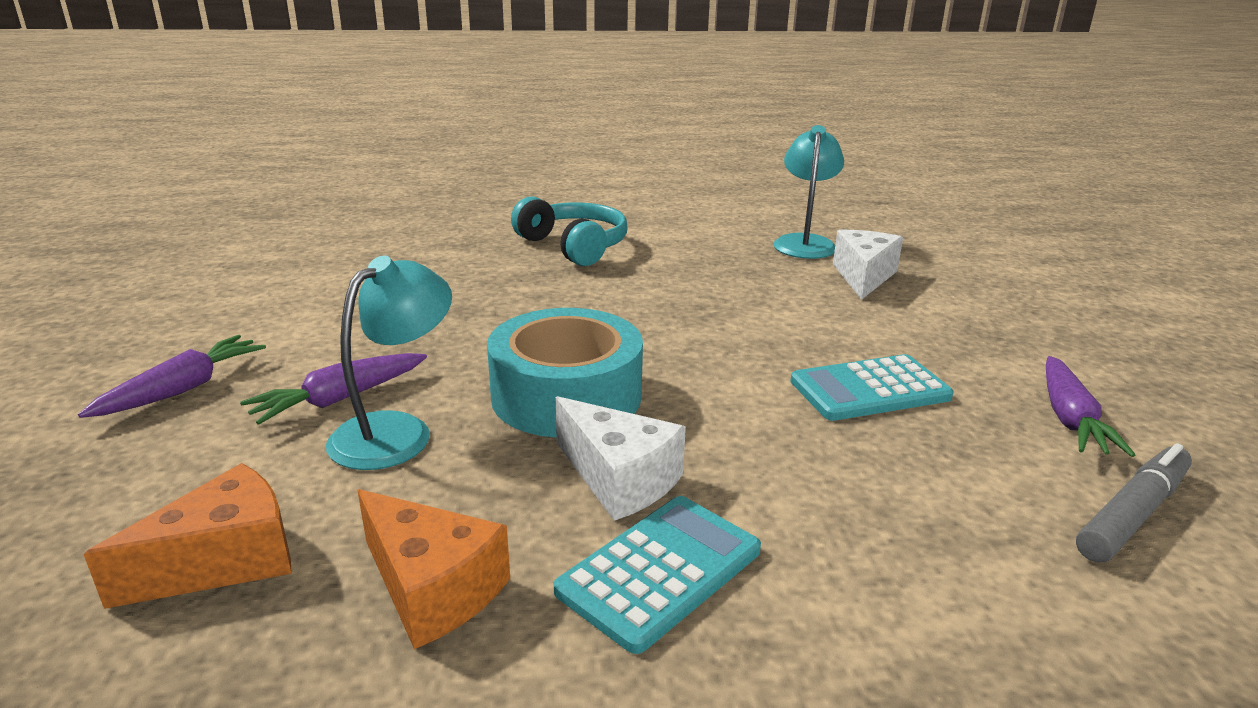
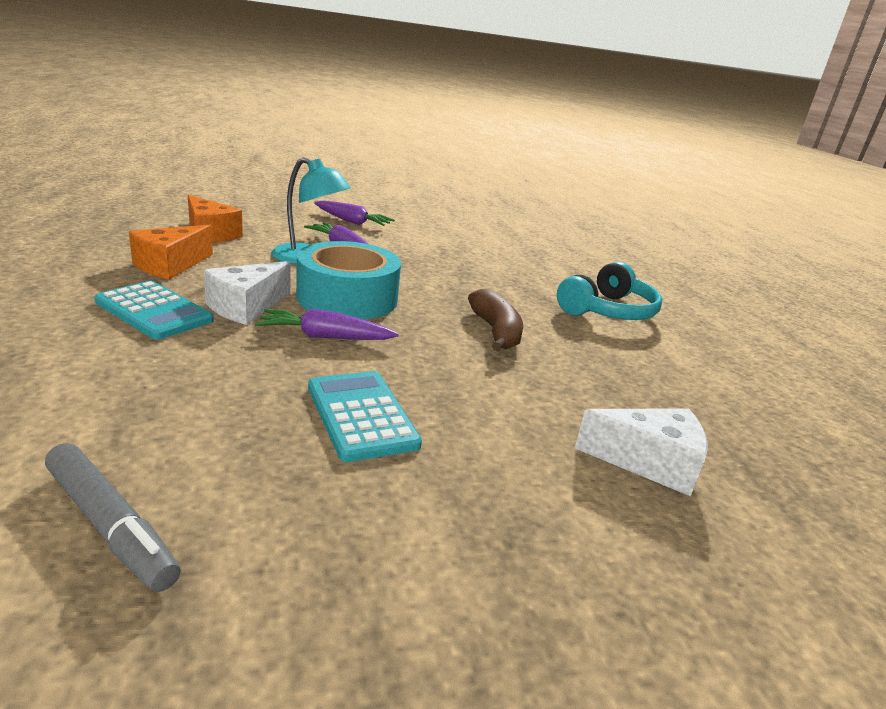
camera: 80 degrees right, 0 degrees up
turquoise lamp [773,125,844,259] -> none
purple carrot [1046,356,1135,457] -> purple carrot moved to [255,309,399,340]
none -> brown banana [468,289,523,352]

